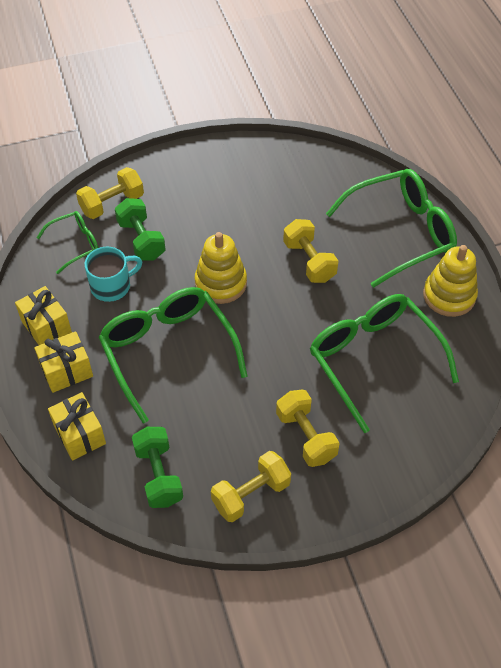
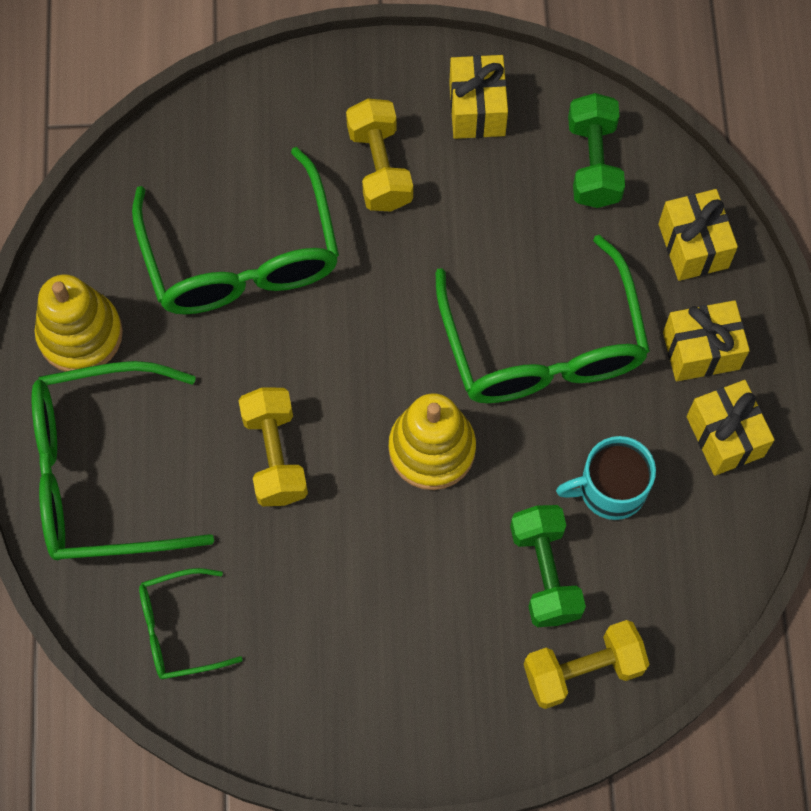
camera: 165 degrees left, 15 degrees up
green glasses [37,211,98,274] -> green glasses moved to [139,568,243,679]
yellow dumbbell [211,451,291,522] -> yellow gift [449,55,508,139]

